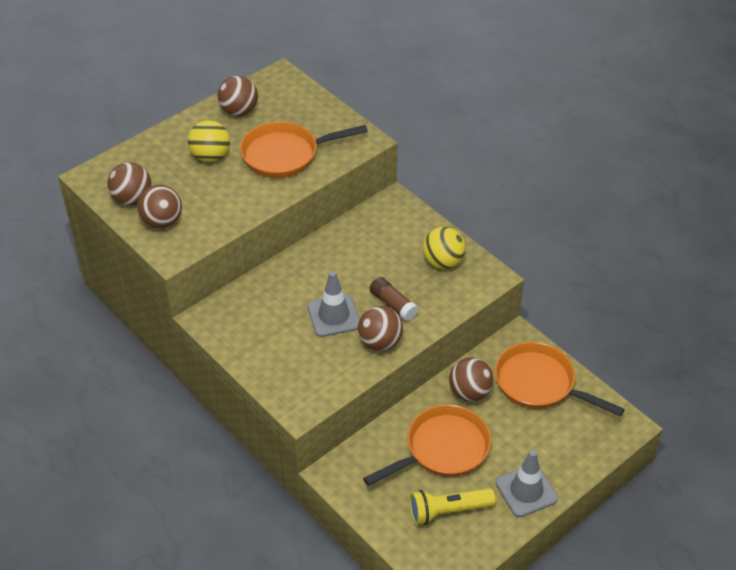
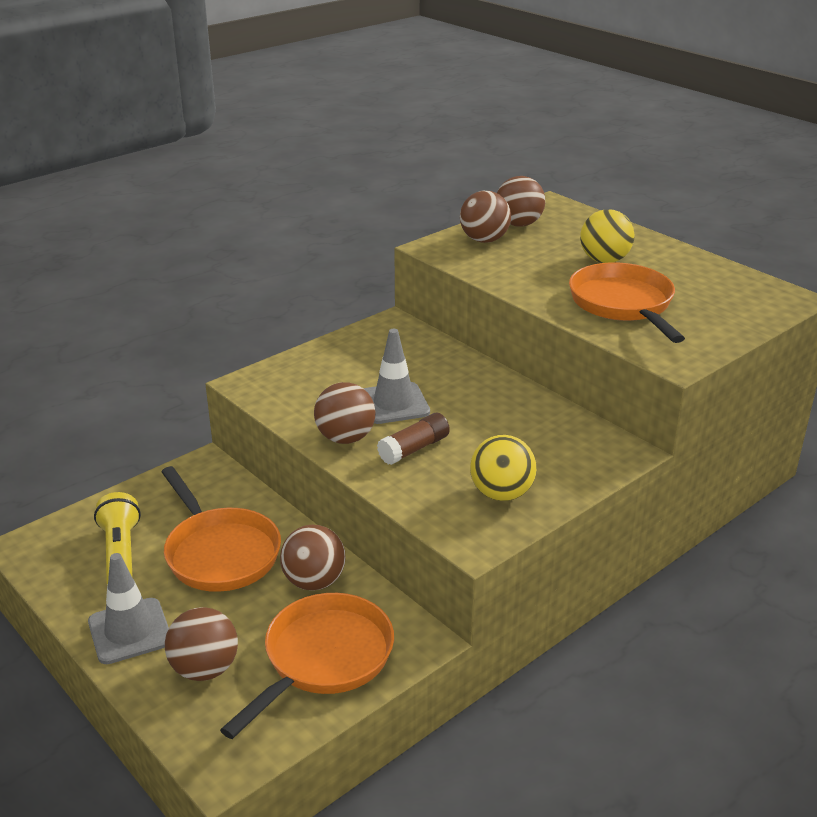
camera: 90 degrees right, 15 degrees down
brown ball [218,76,258,116] -> brown ball moved to [165,607,238,681]

